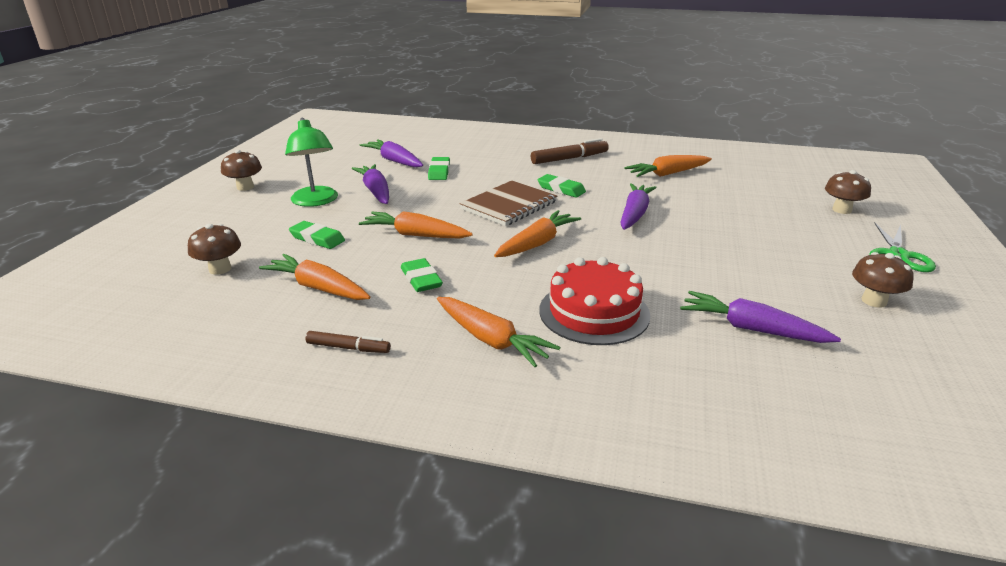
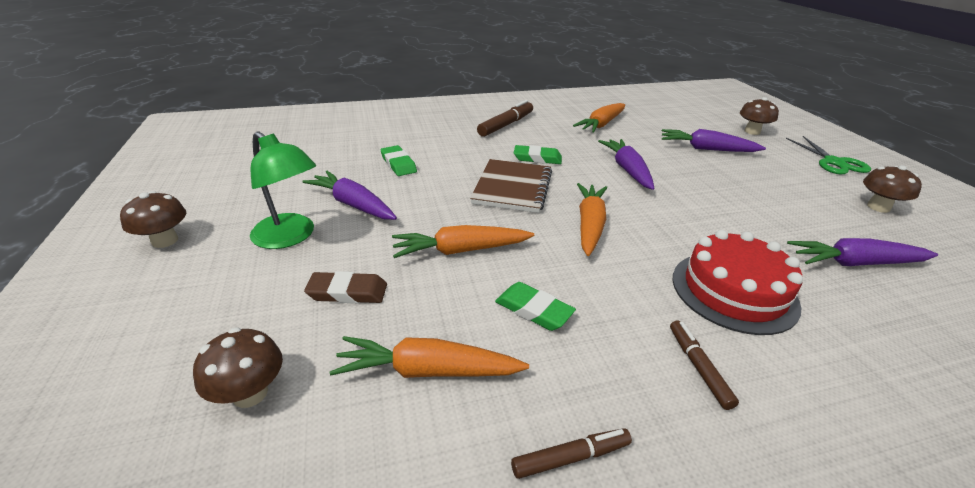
camera: 30 degrees left, 5 degrees up
green eraser [289,221,345,249] -> brown eraser [304,271,387,303]
purple carrot [360,139,423,167] -> purple carrot moved to [662,129,766,152]
orange carrot [437,297,560,367] -> brown marker [670,320,739,410]

